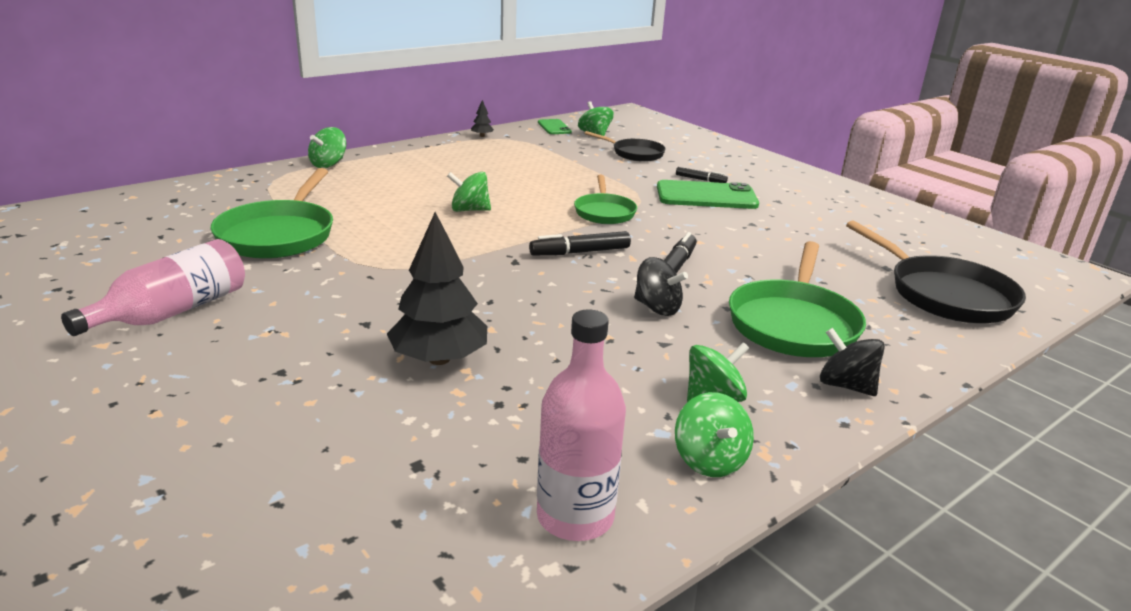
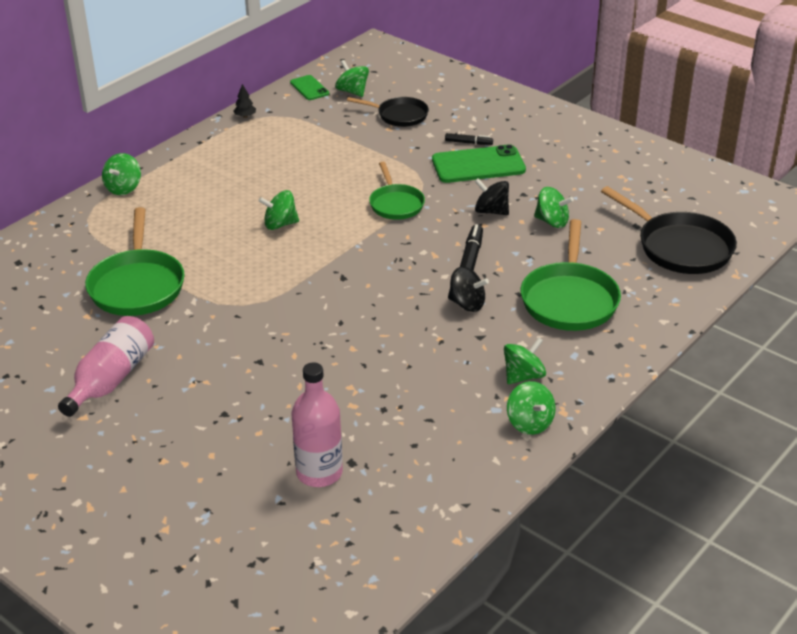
camera: 10 degrees left, 10 degrees up
black tree [387,212,487,365] -> none
black marker [529,231,631,256] -> none
pink bottle [537,309,626,541] -> pink bottle moved to [291,362,343,487]
black spinning top [820,328,885,396] -> black spinning top moved to [475,178,509,215]
none -> green spinning top [534,187,574,228]

